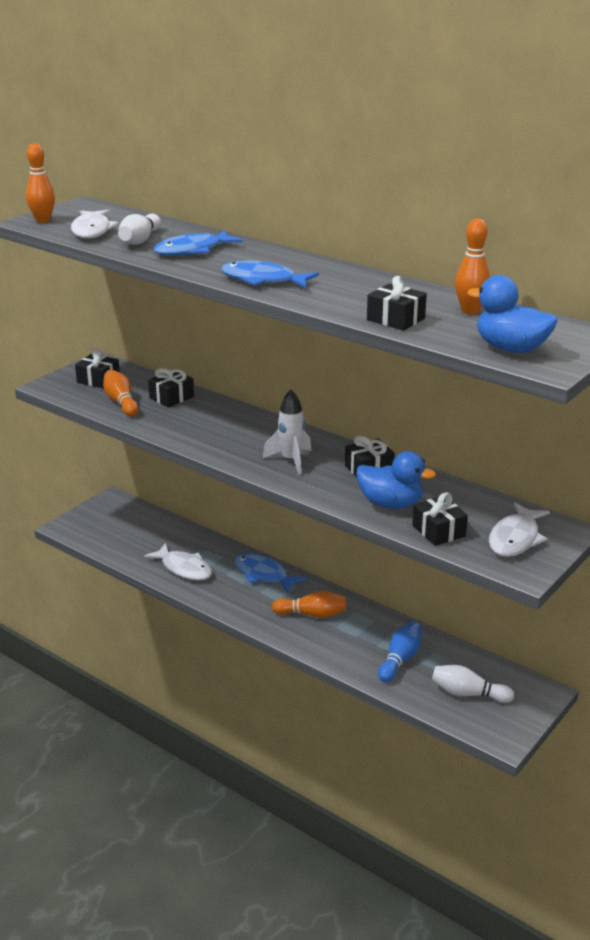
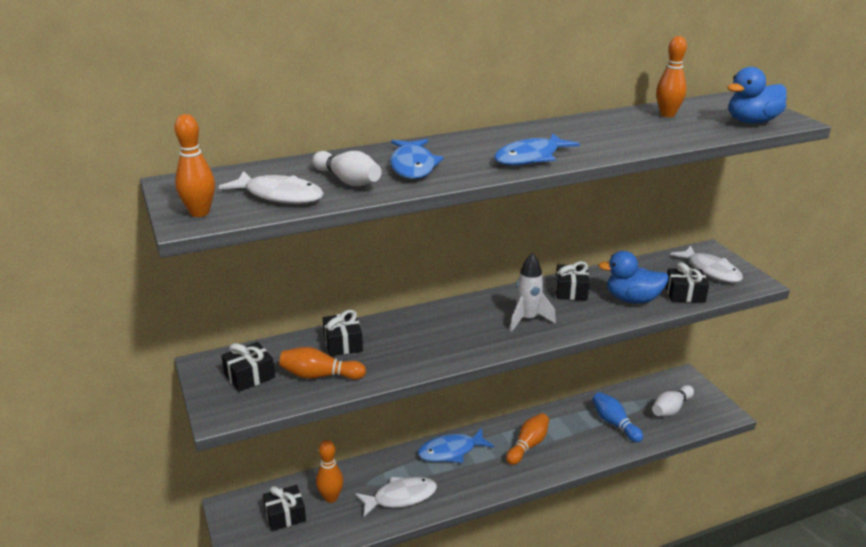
camera: 60 degrees left, 0 degrees up
blue duck [356,451,436,509] -> blue duck turned 135 degrees counterclockwise [598,251,669,303]
black gift [367,276,427,331] -> black gift moved to [263,485,306,531]
none -> orange bowling pin [316,440,343,503]

